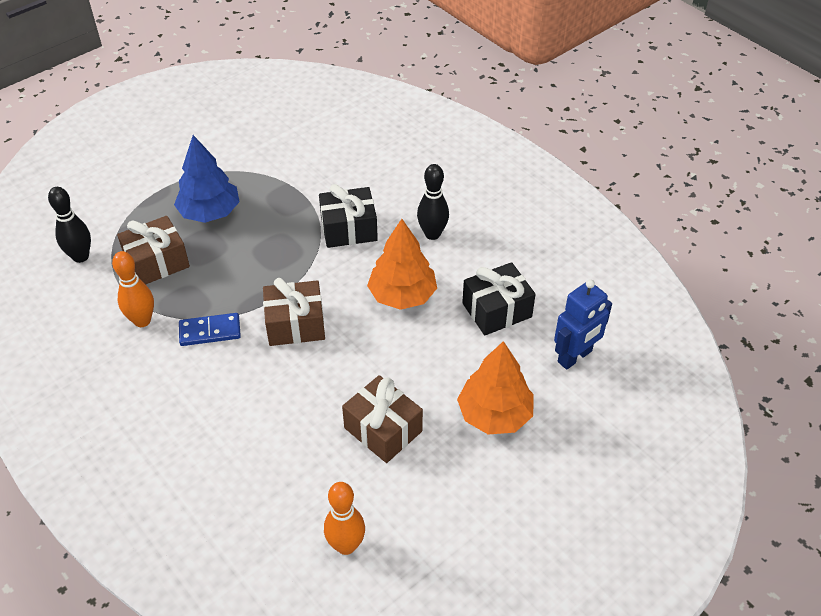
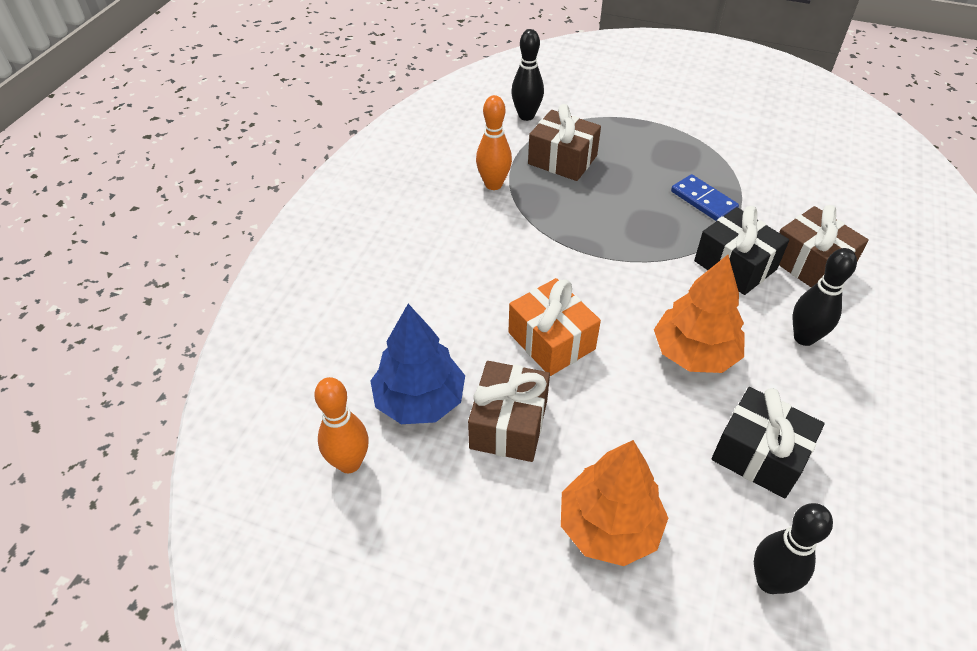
camera: 60 degrees right, 0 degrees up
blue tree [174,135,239,223] -> blue tree moved to [370,304,465,424]
blue domino [179,313,241,346] -> blue domino moved to [671,174,739,221]
brown gift [263,278,325,346] -> brown gift moved to [779,205,869,287]
blue robot [554,279,612,370] -> black bowling pin [754,503,833,594]
none -> orange gift [508,278,601,376]

